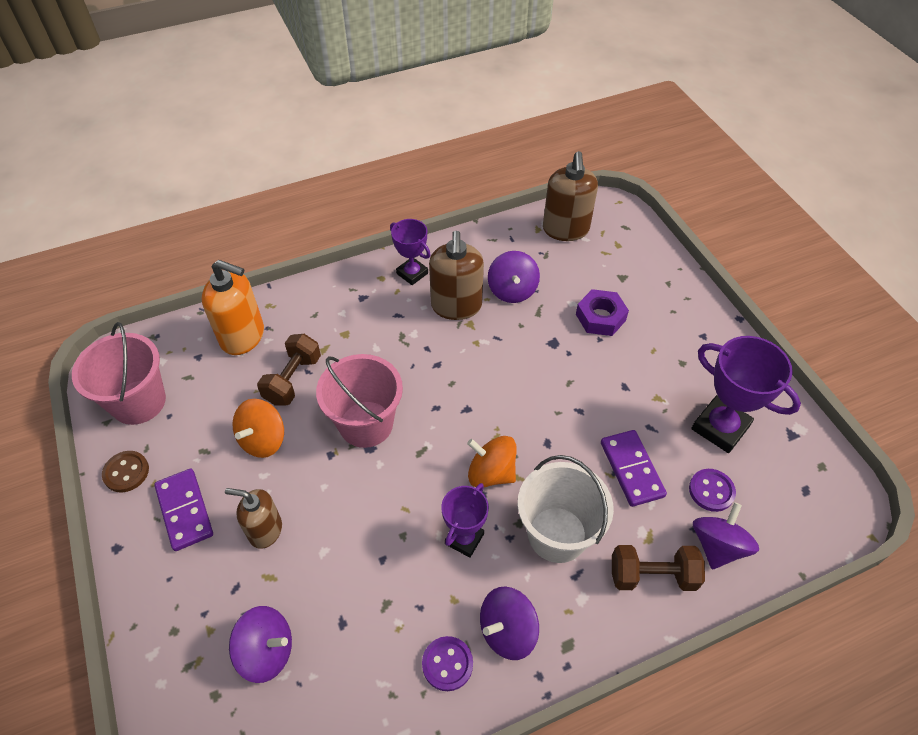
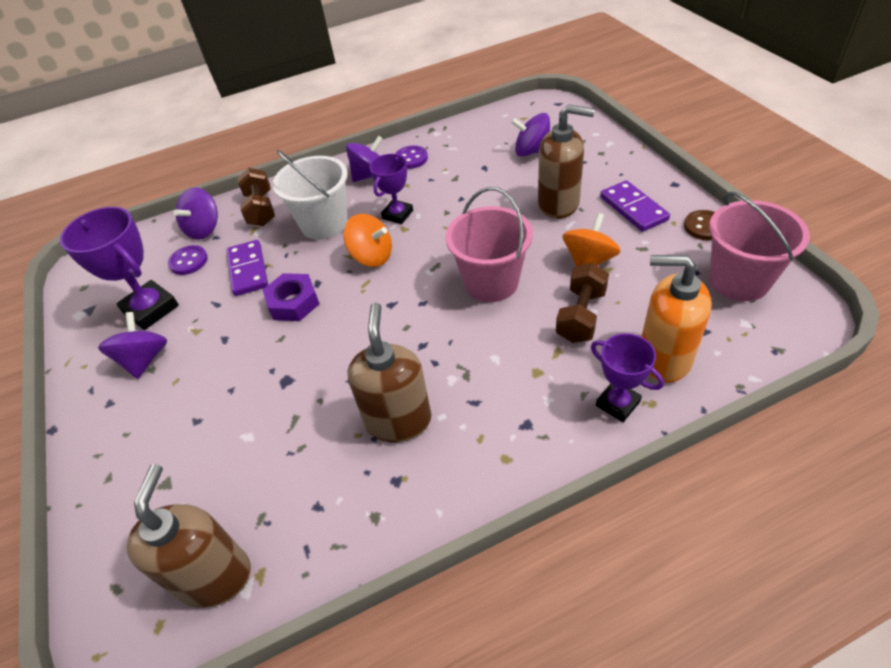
camera: 175 degrees left, 5 degrees down
brown soap dispenser [225,488,282,549] -> brown soap dispenser [538,104,595,219], size x1.53
purple trophy [390,219,431,285] -> purple trophy moved to [591,333,664,422]
purple spinning top [488,251,540,303] -> purple spinning top moved to [98,312,167,379]
purple nut [576,289,629,336] -> purple nut moved to [263,273,320,321]
brown dumbbell [612,545,705,591] -> brown dumbbell turned 75 degrees clockwise [238,168,275,226]

